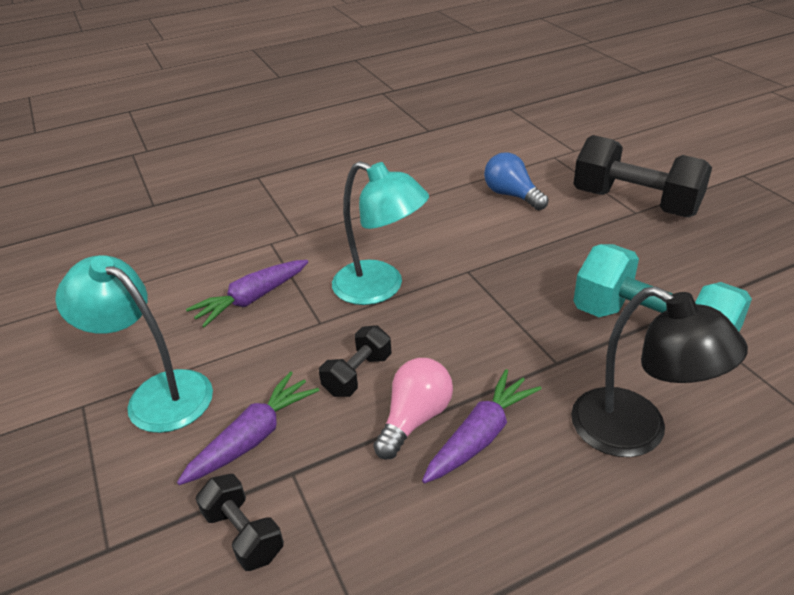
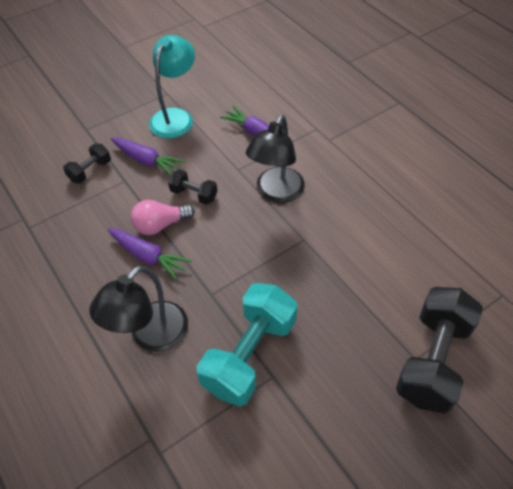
camera: 80 degrees right, 15 degrees up
turquoise lamp [332,161,429,305] -> black lamp [246,115,305,203]
pink light bulb [373,358,453,460] -> pink light bulb turned 135 degrees clockwise [131,200,195,235]
blue light bulb [484,152,549,210] -> none

